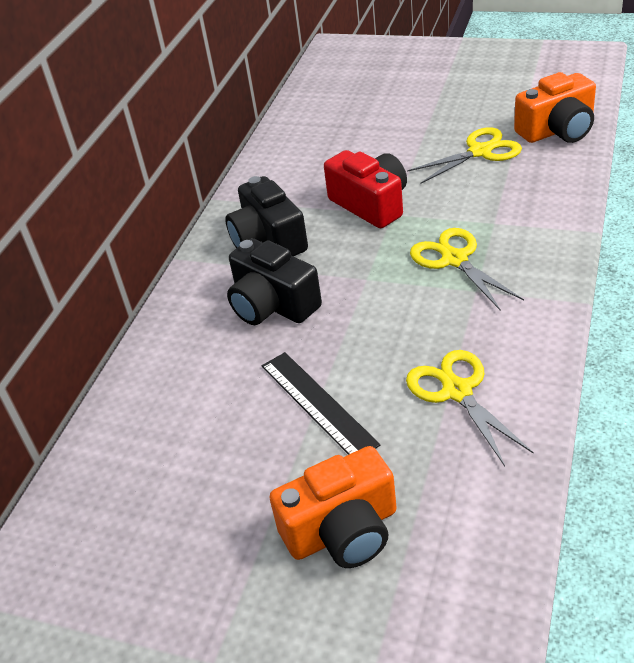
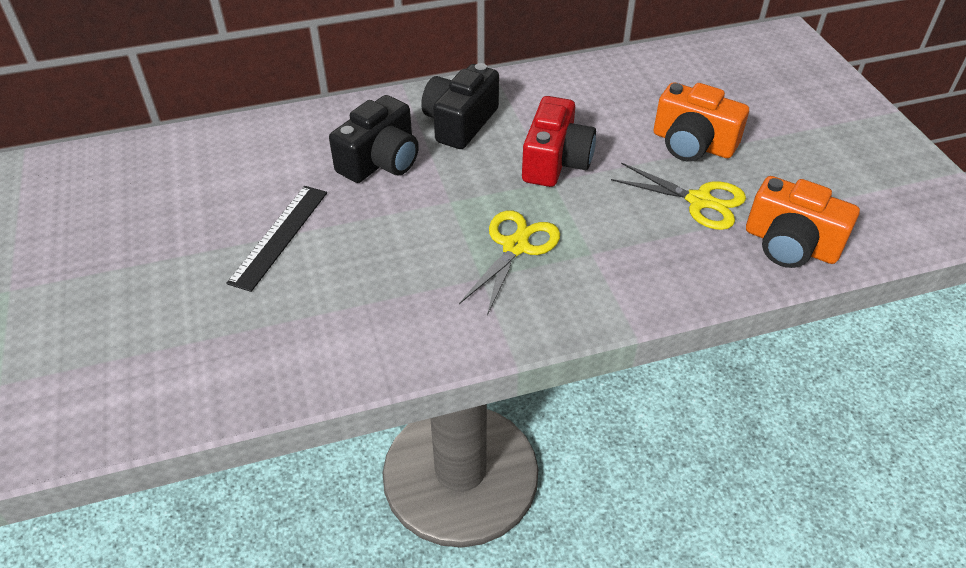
camera: 50 degrees right, 5 degrees up
black camera [227,238,322,325] -> black camera turned 150 degrees counterclockwise [329,95,419,183]
orange camera [270,446,397,568] -> orange camera moved to [654,82,749,161]
yellow scissors [406,350,534,466] -> none

